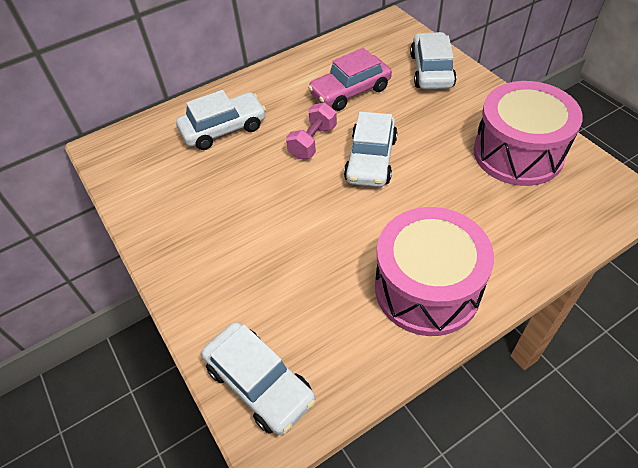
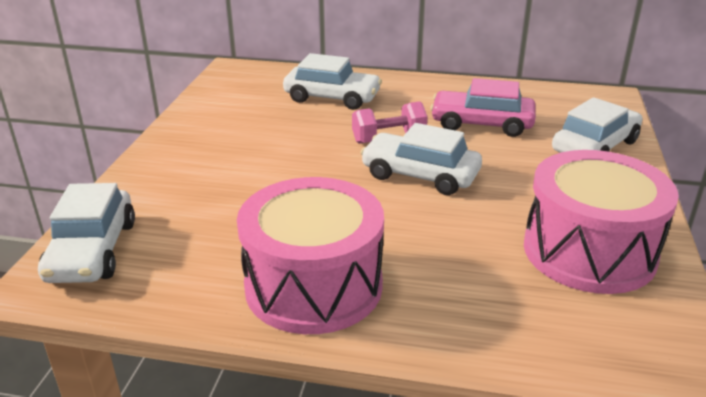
camera: 40 degrees right, 20 degrees down
white car [344,112,397,187] -> white car turned 60 degrees clockwise [360,123,482,195]

